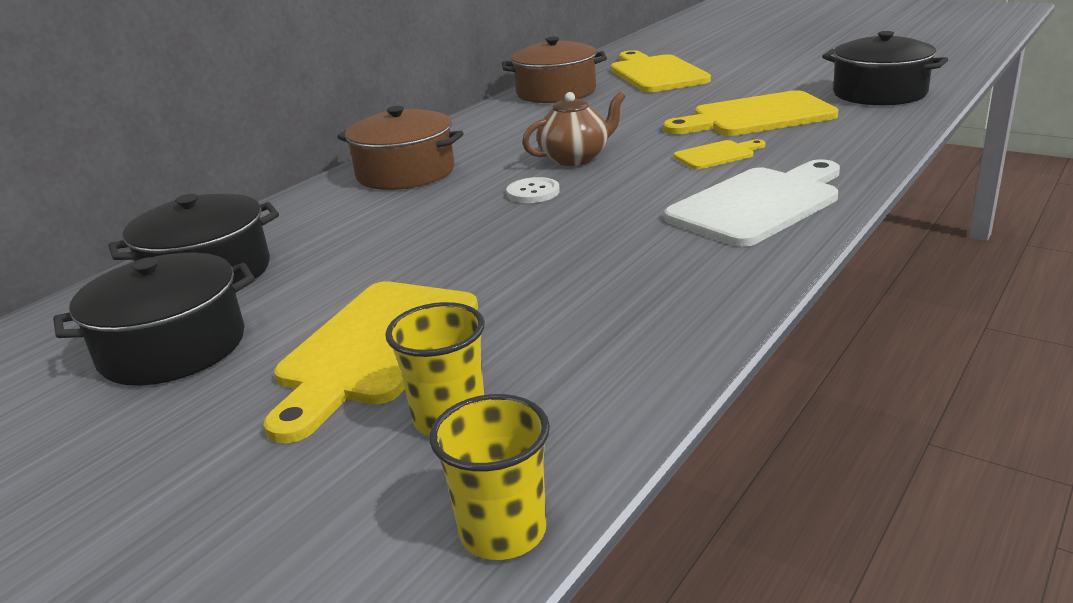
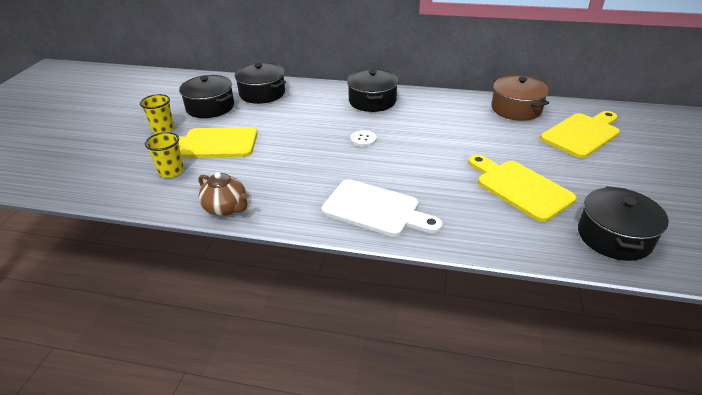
camera: 65 degrees right, 10 degrees up
brown pot [337,106,464,190] -> black pot [347,69,398,112]
yellow cup [429,394,550,560] -> yellow cup moved to [140,94,174,134]
brown teapot [522,92,626,166] -> brown teapot moved to [198,172,249,216]
yellow cutting board [674,139,765,169] -> none

